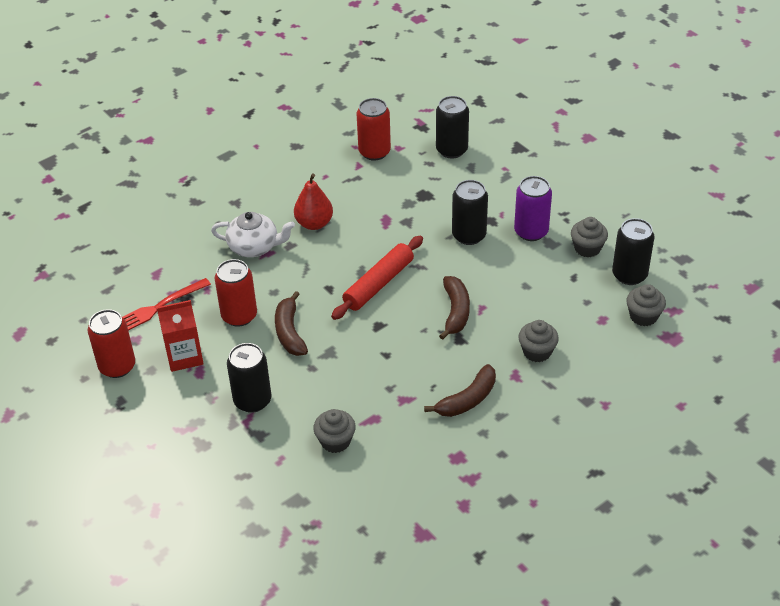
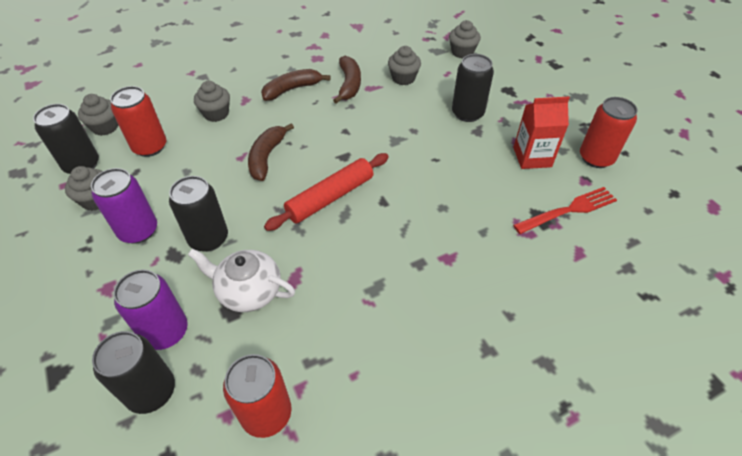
camera: 170 degrees left, 5 degrees up
white teapot [211,212,295,257] -> white teapot moved to [188,249,295,312]
red can [215,259,257,327] -> red can moved to [110,86,166,157]
brown banana [275,291,308,356] -> brown banana moved to [333,56,361,104]
red pear [294,173,333,230] -> none
none -> purple can [114,269,188,350]
none -> grey cupcake [449,20,481,58]

